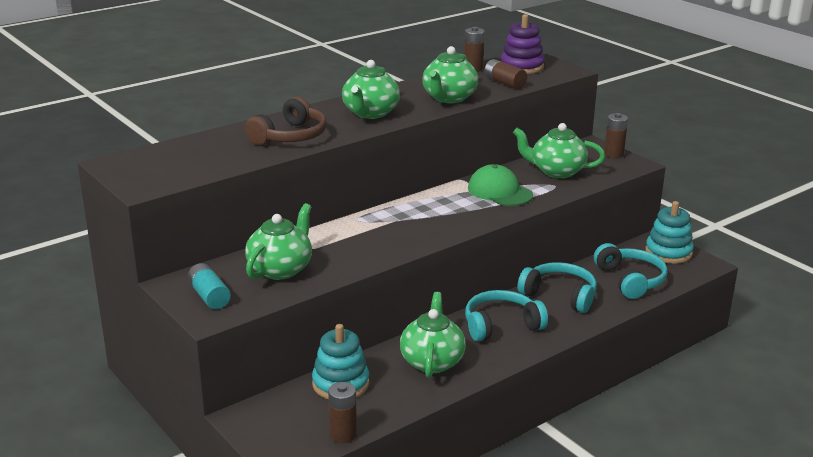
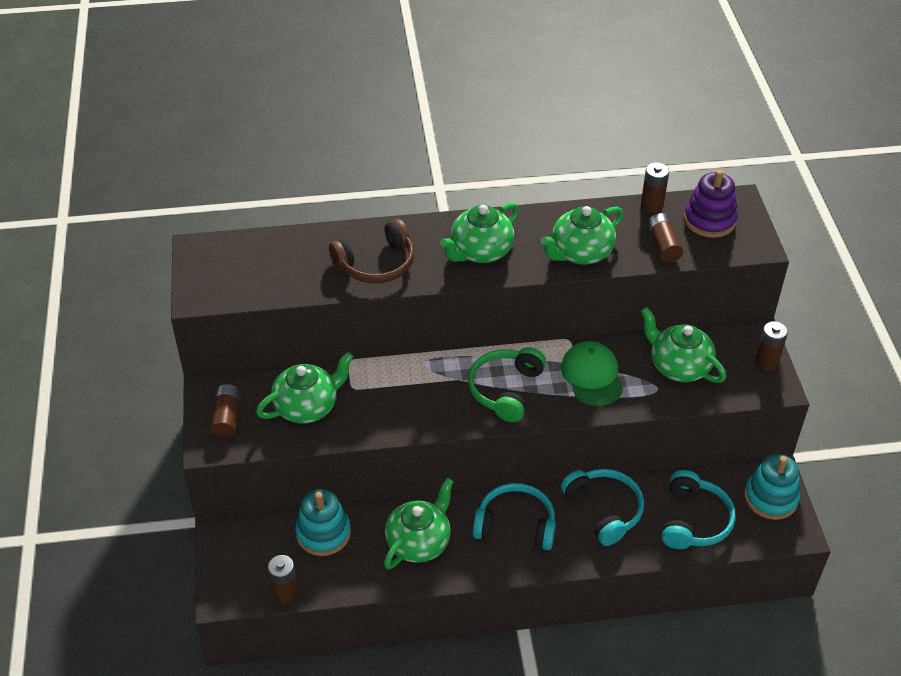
camera: 30 degrees right, 20 degrees up
turquoise battery [187,263,231,309] -> brown battery [210,384,240,438]
none -> green headphones [468,347,546,422]

